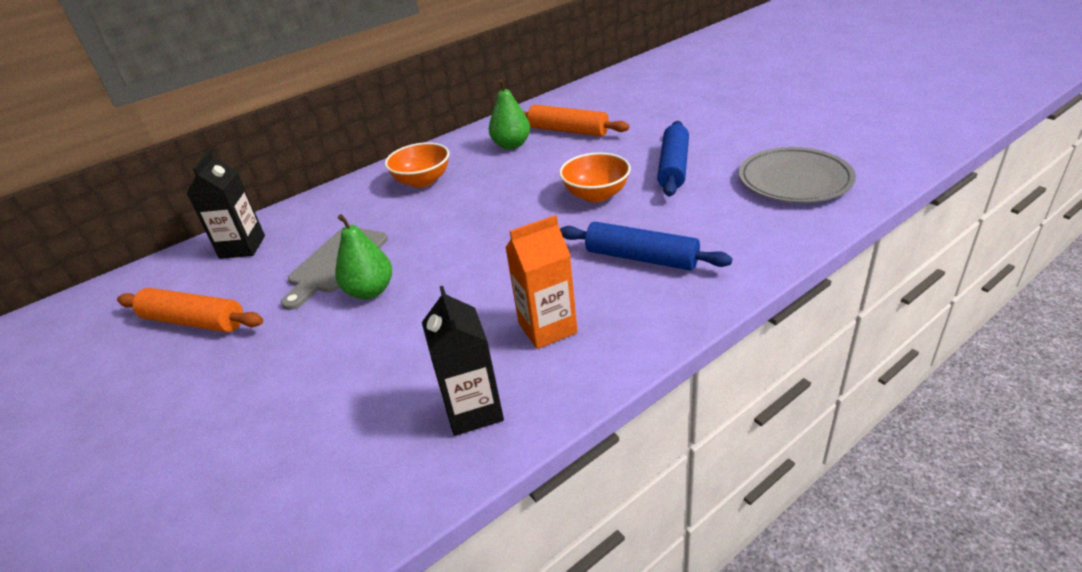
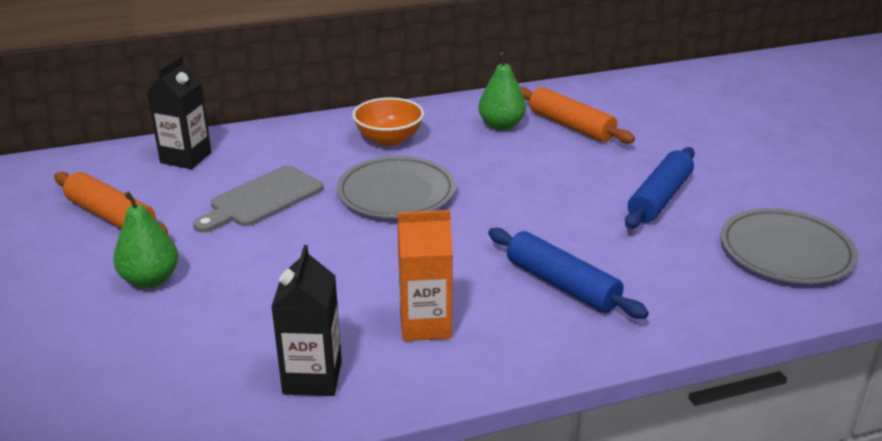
camera: 15 degrees right, 5 degrees down
green pear [335,214,392,299] -> green pear moved to [113,191,178,288]
orange bowl [559,152,631,202] -> none
none -> grey plate [337,156,456,218]

